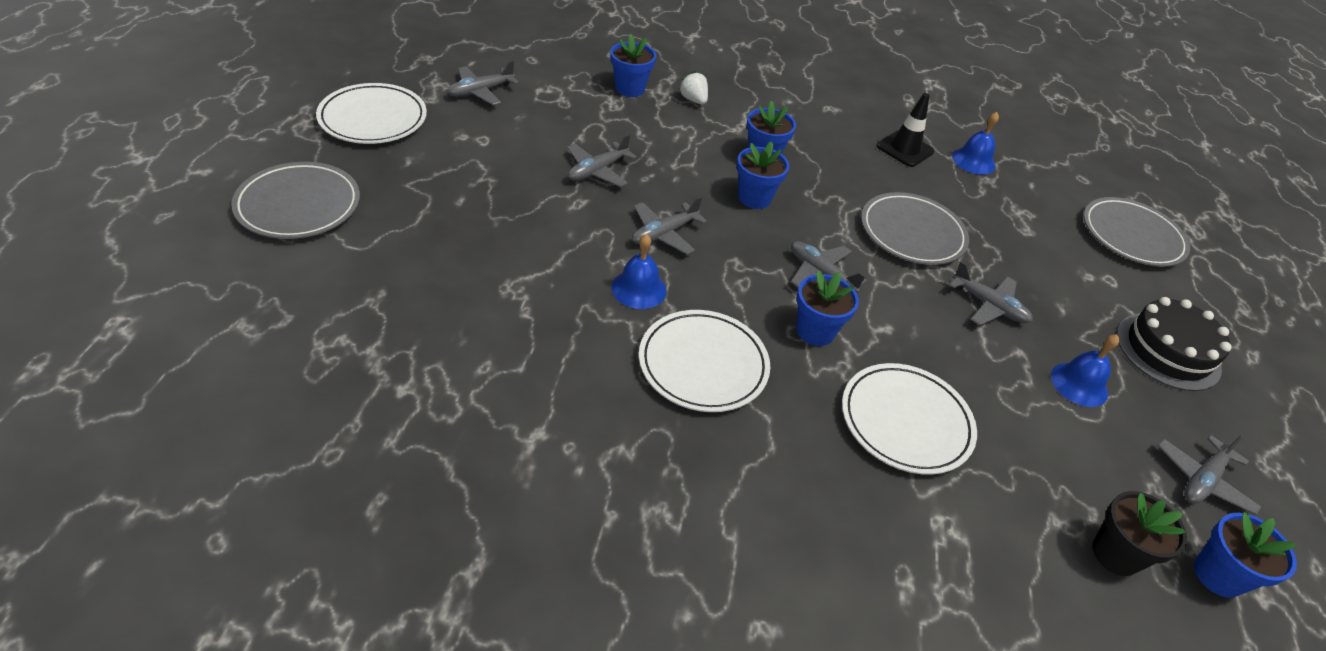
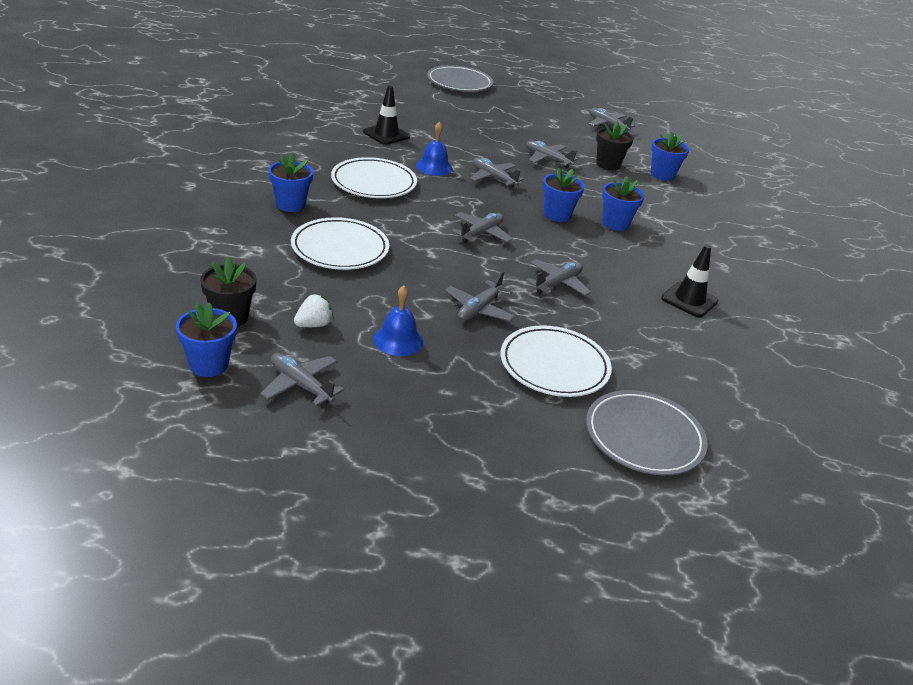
camera: 85 degrees right, 10 degrees down
white plate [316,83,427,144] -> white plate moved to [501,325,612,397]
white strawberry [679,71,708,105] -> white strawberry moved to [294,294,334,327]
blue flower pot [796,271,859,346] -> blue flower pot moved to [268,153,313,212]
grey plate [861,192,969,265] -> grey plane [526,259,591,296]
blue bell [952,112,999,175] -> none
black cake [1117,297,1232,391] -> none
none -> black traffic cone [363,86,410,145]
none -> black flower pot [596,121,634,170]

